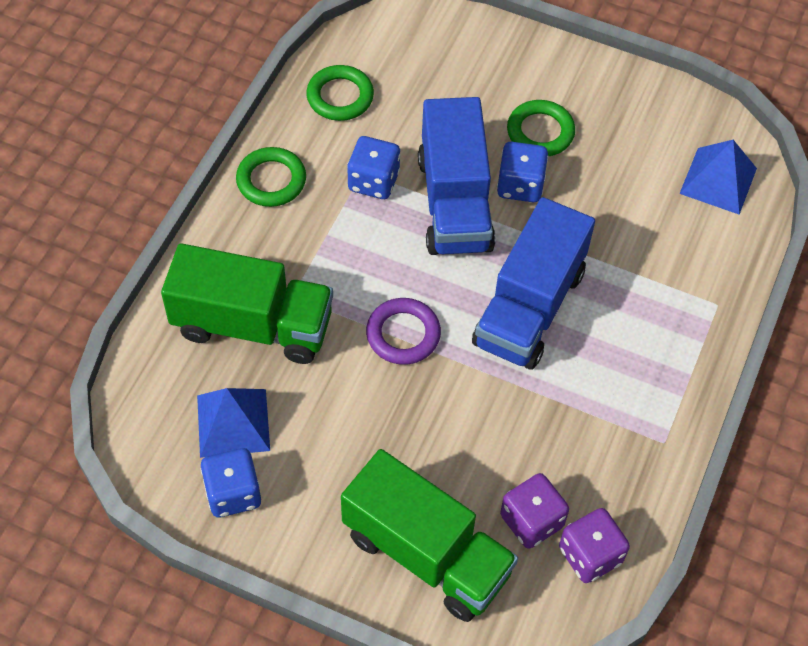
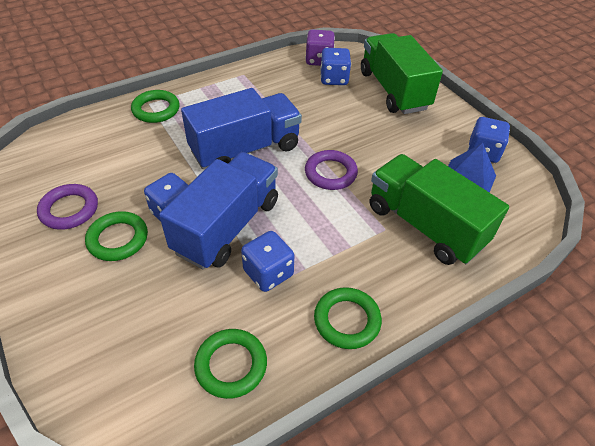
camera: 145 degrees left, 10 degrees down
purple dice [500,473,569,549] -> blue dice [320,48,351,85]
blue pyramid [679,140,757,215] -> none
none -> purple ring [37,184,98,230]
none -> green ring [131,90,179,123]

